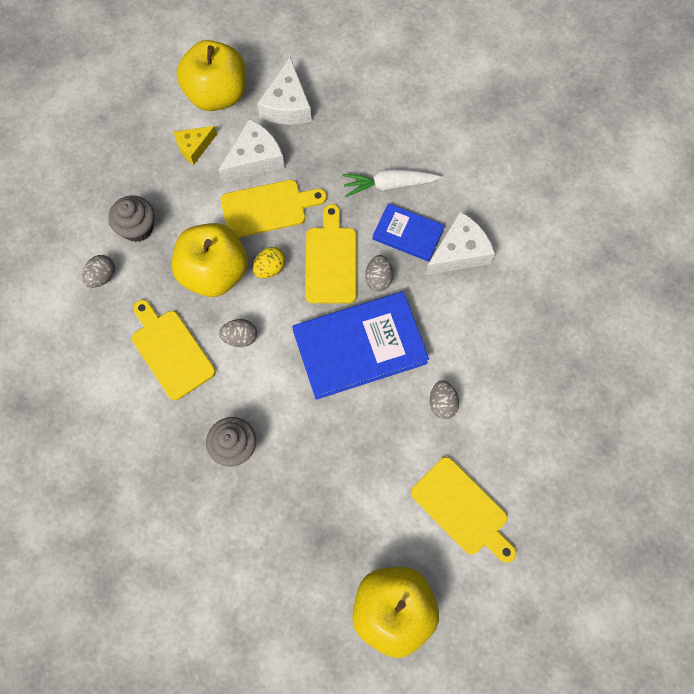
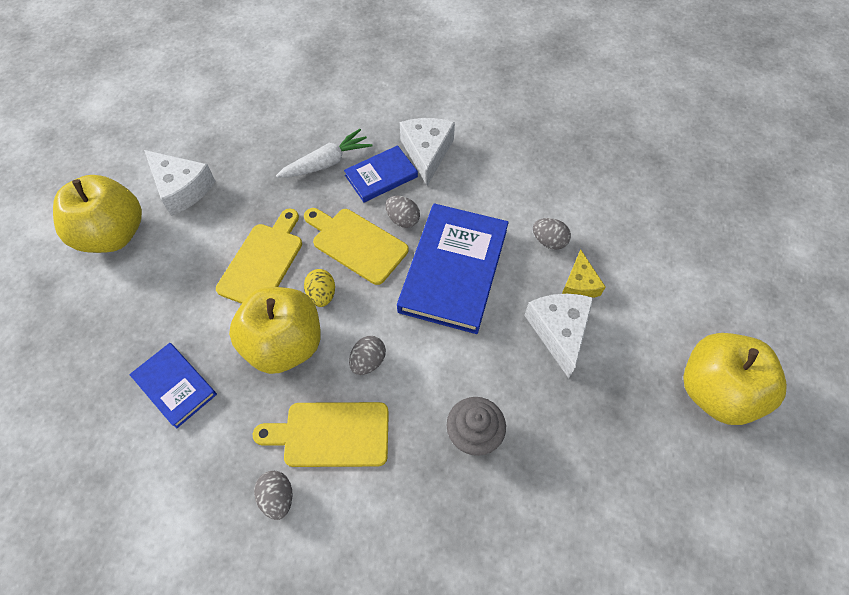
camera: 55 degrees left, 10 degrees down
grey egg [82,255,115,288] -> grey egg moved to [254,471,293,520]
grey cupcake [108,195,155,242] -> blue book [129,343,217,429]
yellow cheese [174,126,217,165] -> yellow cheese moved to [562,249,605,298]
white cheese [218,119,285,183] -> white cheese moved to [524,294,594,378]
white carrot [342,169,441,197] -> white carrot turned 150 degrees counterclockwise [276,129,372,178]
yellow cutting board [411,457,516,563] -> none

